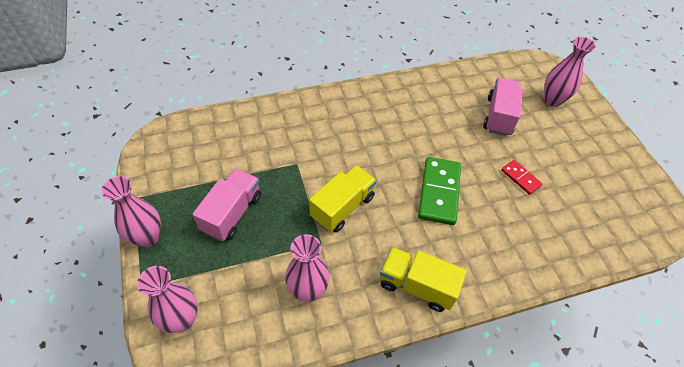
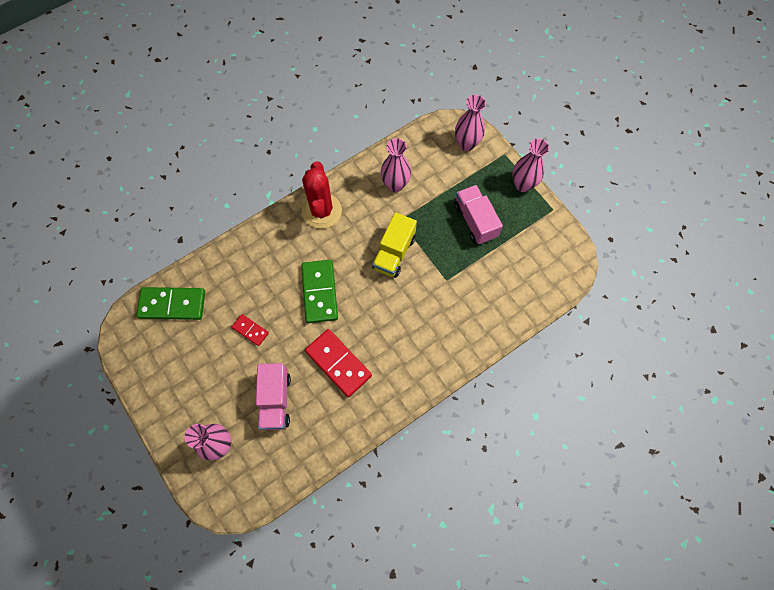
camera: 165 degrees right, 15 degrees up
pink truck [192,168,261,241] -> pink truck turned 150 degrees clockwise [454,185,503,244]
yellow truck [380,247,467,312] -> red cactus [302,161,342,229]
none -> green domino [136,287,205,320]
none -> red domino [305,329,372,397]

